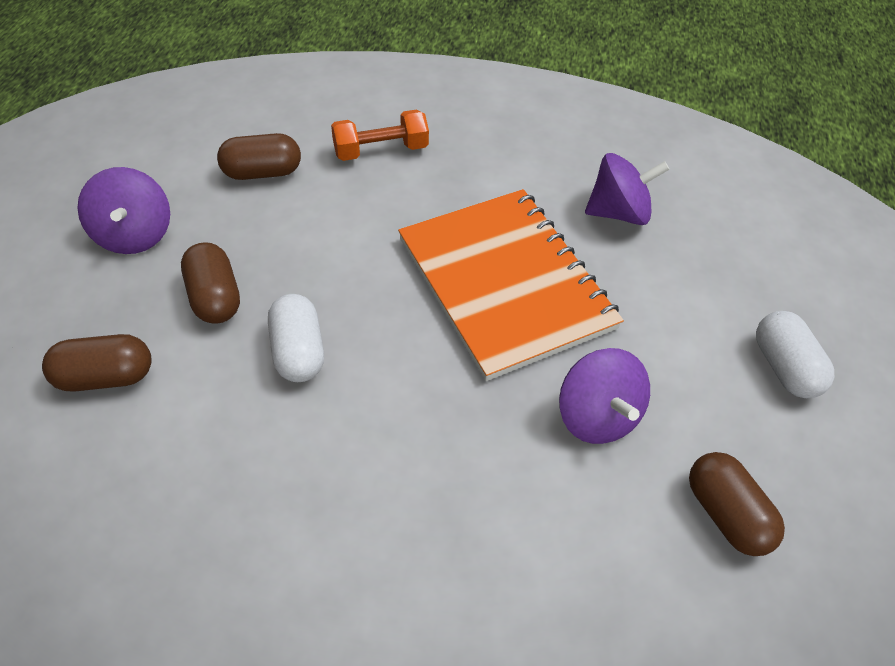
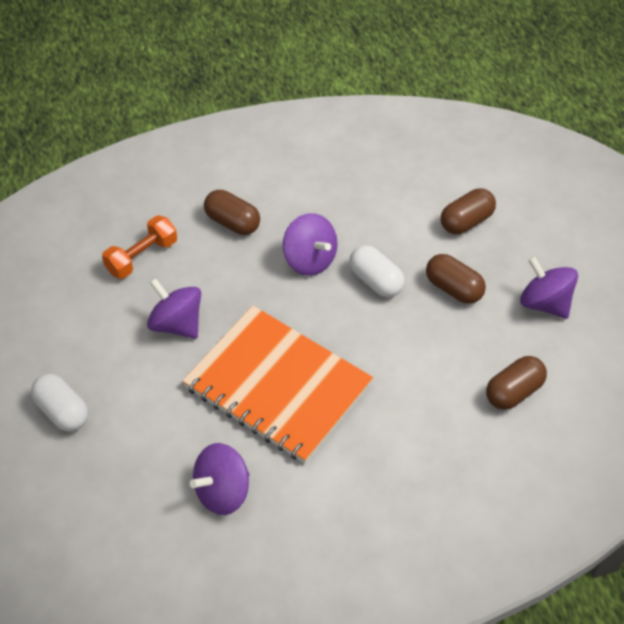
camera: 155 degrees right, 0 degrees up
orange dumbbell [331,109,429,161] -> orange dumbbell moved to [102,215,177,279]
brown capsule [689,452,785,556] -> brown capsule moved to [204,190,260,235]
none -> purple spinning top [283,213,338,276]

